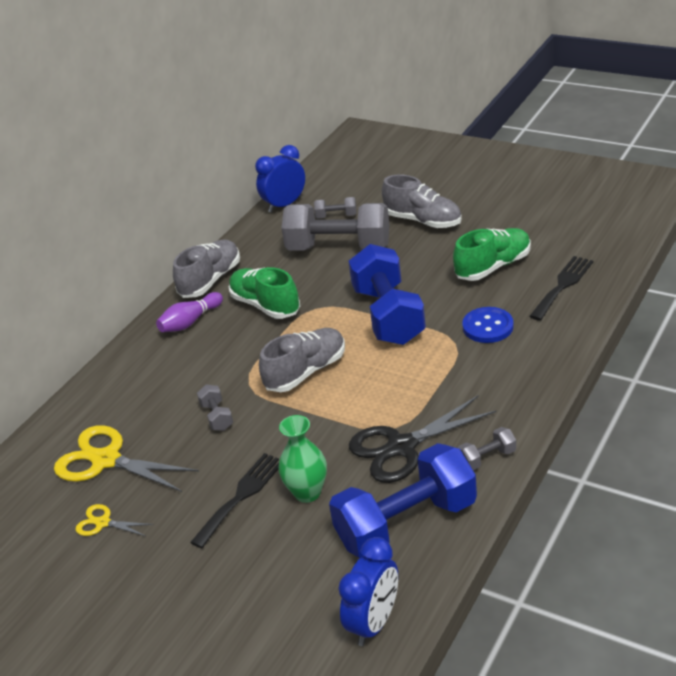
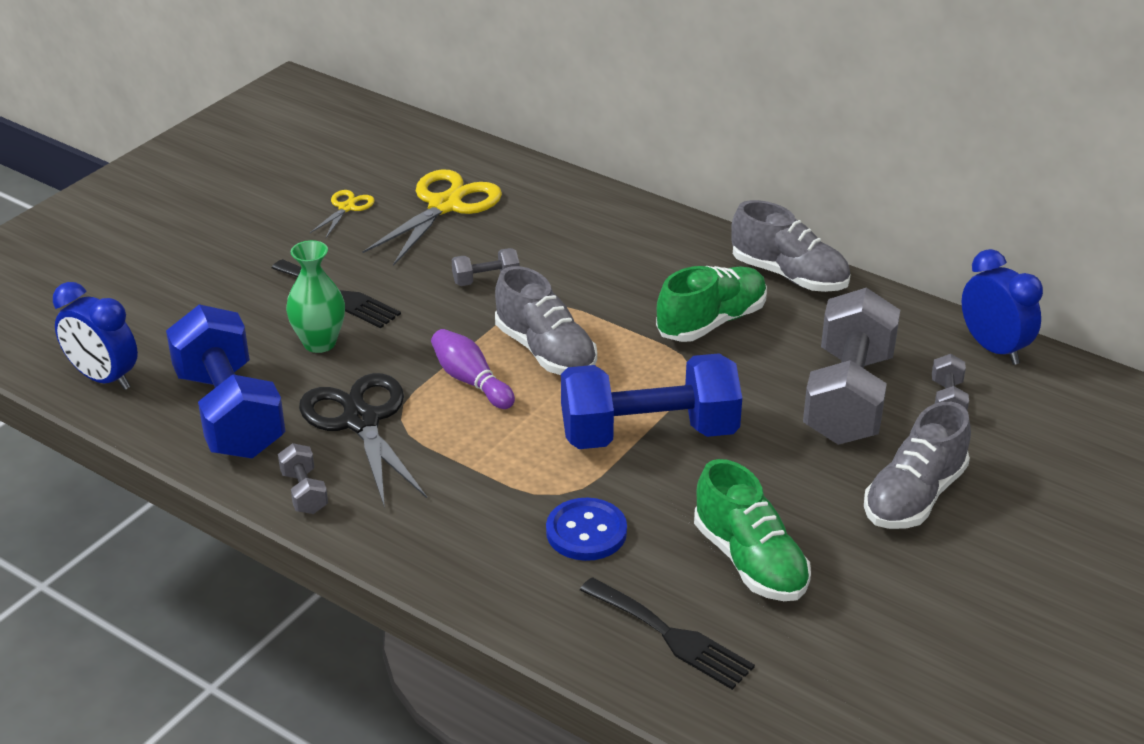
camera: 90 degrees right, 0 degrees up
purple bowling pin [156,292,223,332] -> purple bowling pin moved to [431,329,515,409]

